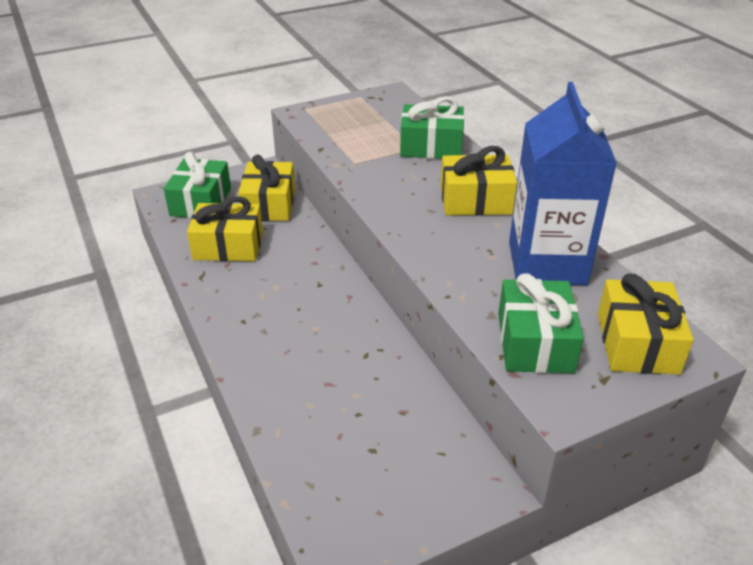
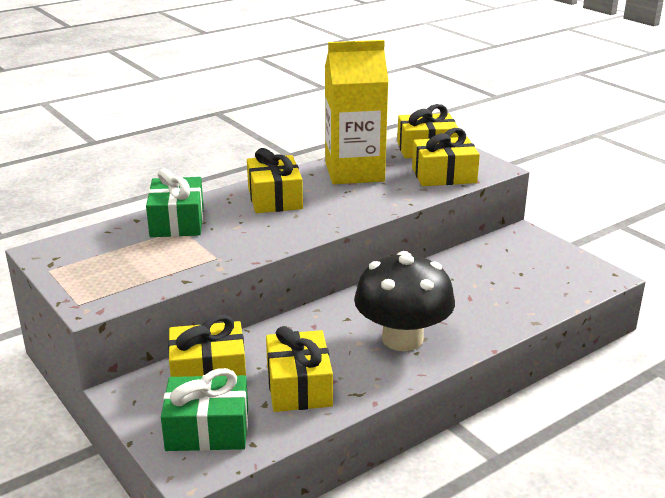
camera: 100 degrees left, 10 degrees down
green gift [498,273,584,373] -> yellow gift [412,128,480,186]
blue carton [509,82,617,285] -> yellow carton [325,40,389,184]
none -> black mushroom [354,251,455,351]

